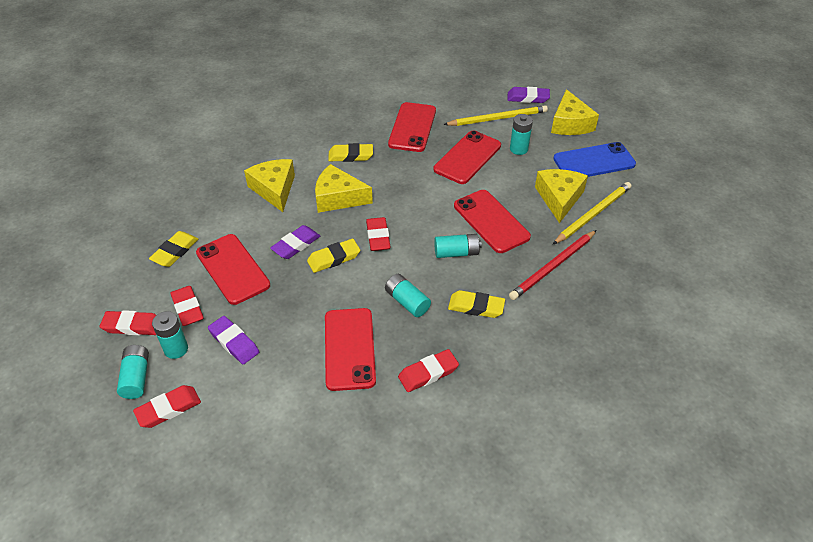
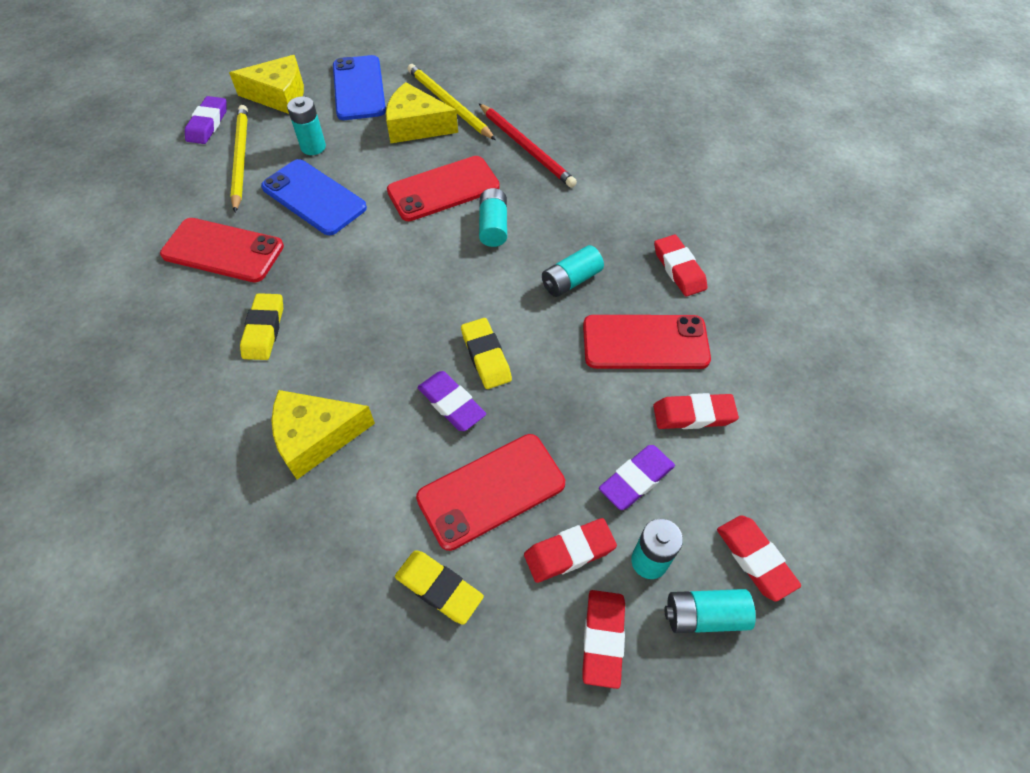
camera: 85 degrees left, 10 degrees up
yellow cheese [315,164,373,213] -> none
red eraser [366,217,391,251] -> red eraser moved to [653,393,739,429]
red phone [434,130,501,184] -> blue phone [261,159,367,235]
yellow eraser [448,290,505,318] -> none

